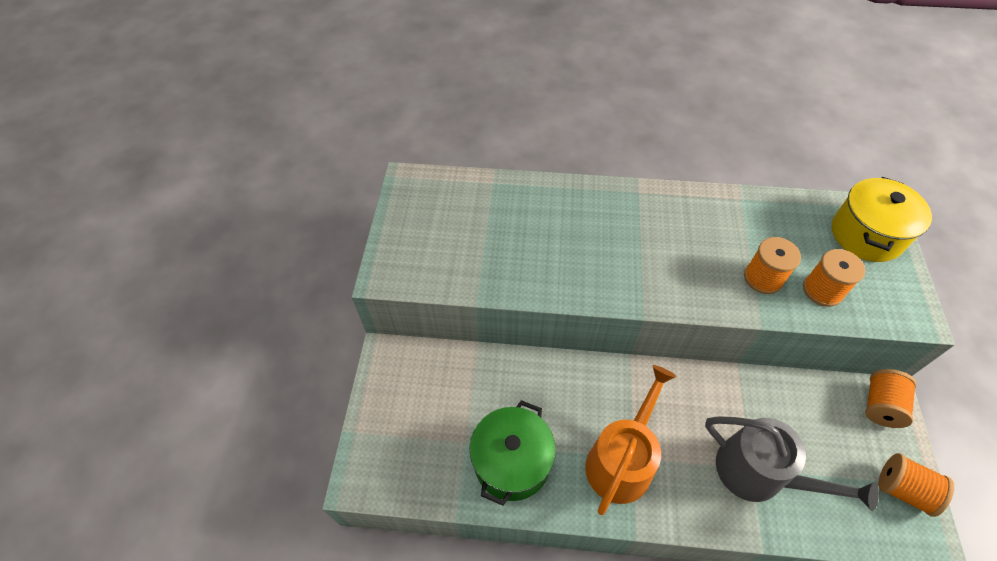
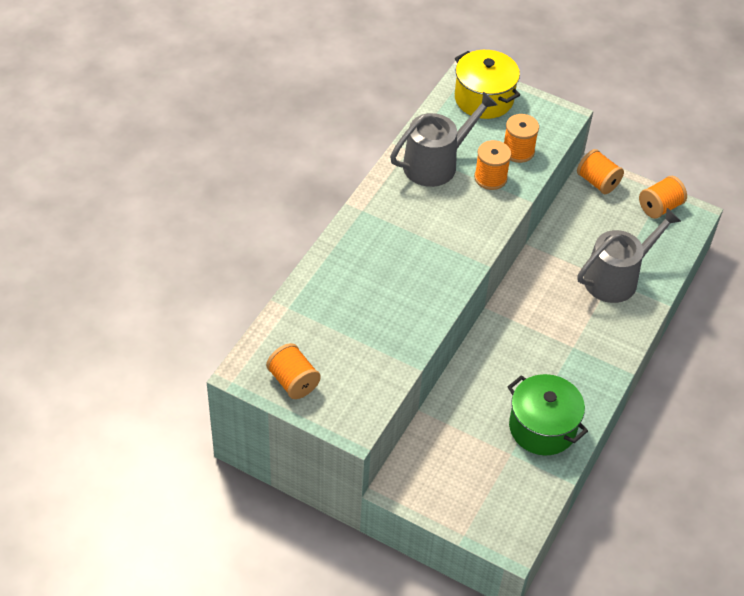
camera: 70 degrees left, 5 degrees down
orange watering can [585,365,676,515] -> none
none -> orange spool [266,343,321,399]
none -> grey watering can [390,91,497,187]

